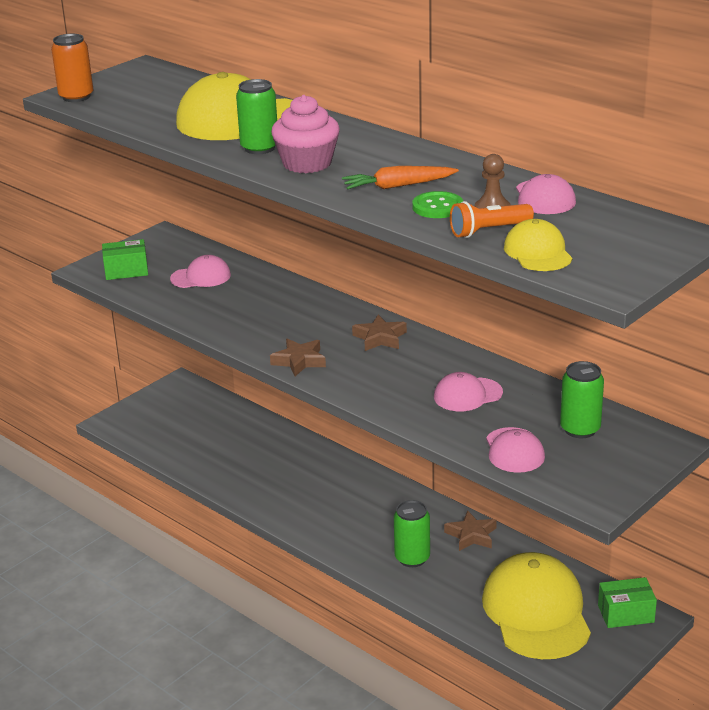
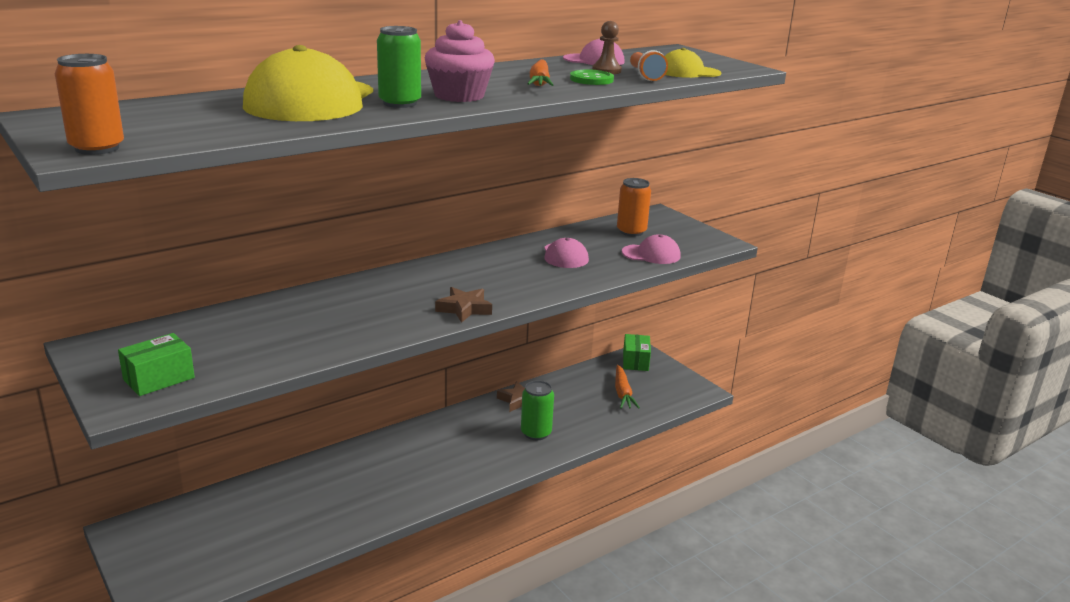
camera: 80 degrees left, 5 degrees down
green box [102,239,148,280] -> green box turned 45 degrees clockwise [118,333,195,396]
pink cap [170,255,231,288] -> none
brown star [352,315,407,351] -> none
yellow cap [482,552,591,659] -> orange carrot [615,365,640,409]
green can [560,361,604,438] -> orange can [617,178,651,236]

